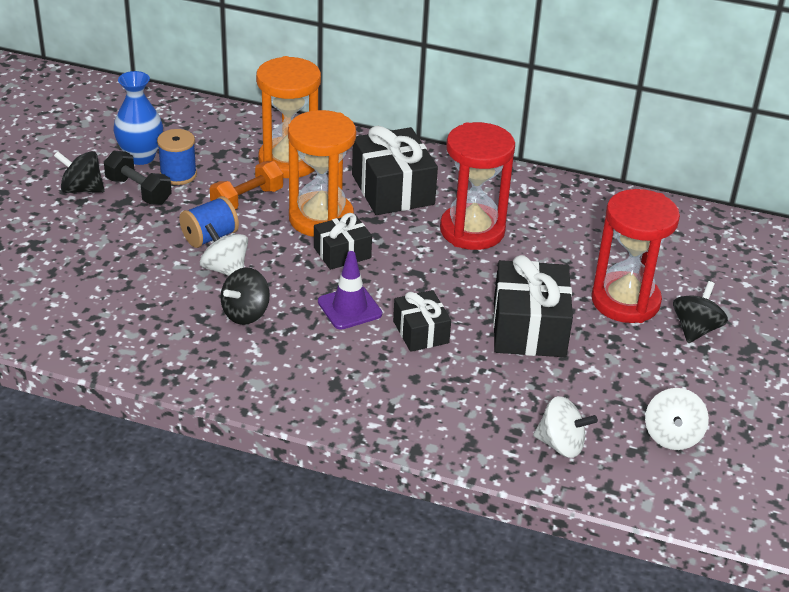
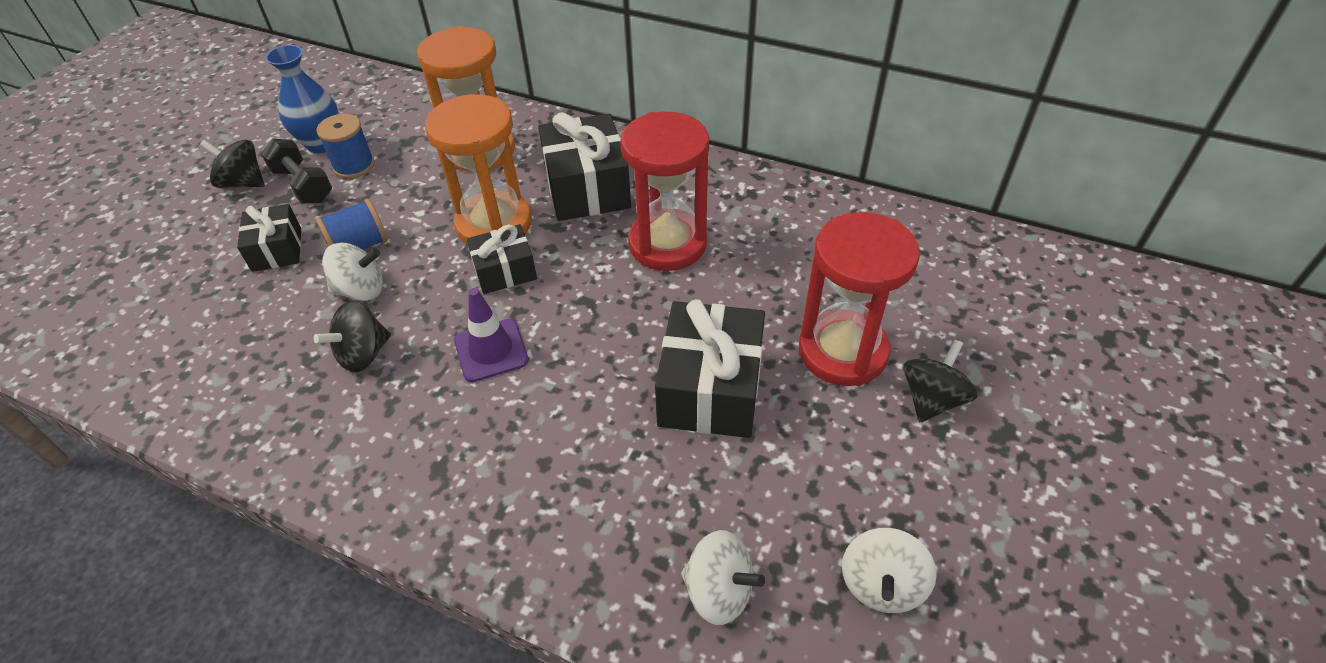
camera: 10 degrees right, 10 degrees up
white spinning top [200,223,248,276] -> white spinning top turned 120 degrees clockwise [322,243,383,301]
orange dumbbell [210,161,283,209] -> none
black gift [393,290,451,352] -> black gift moved to [237,204,301,272]

